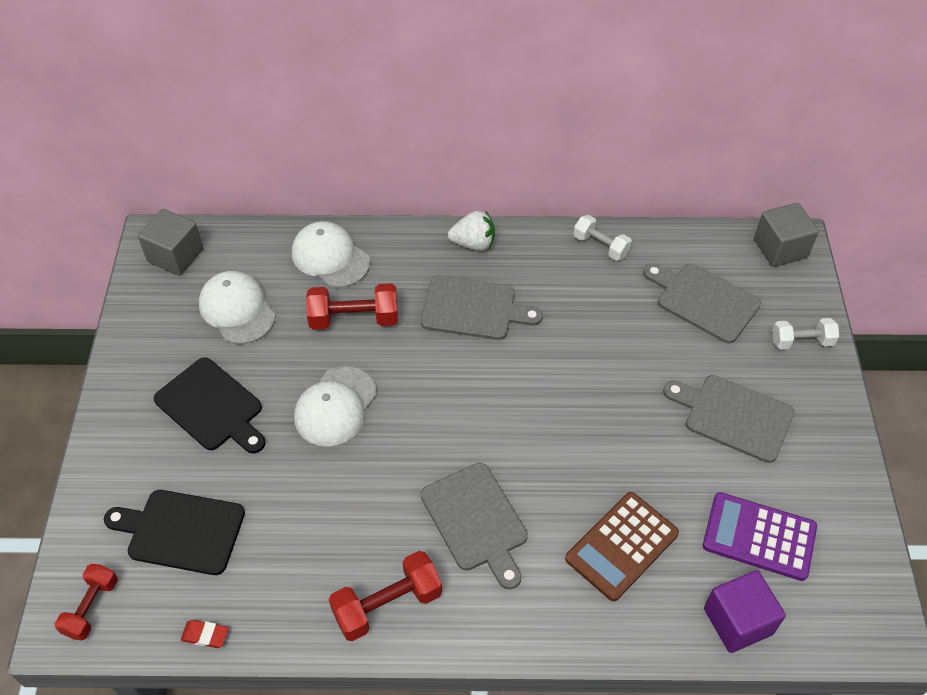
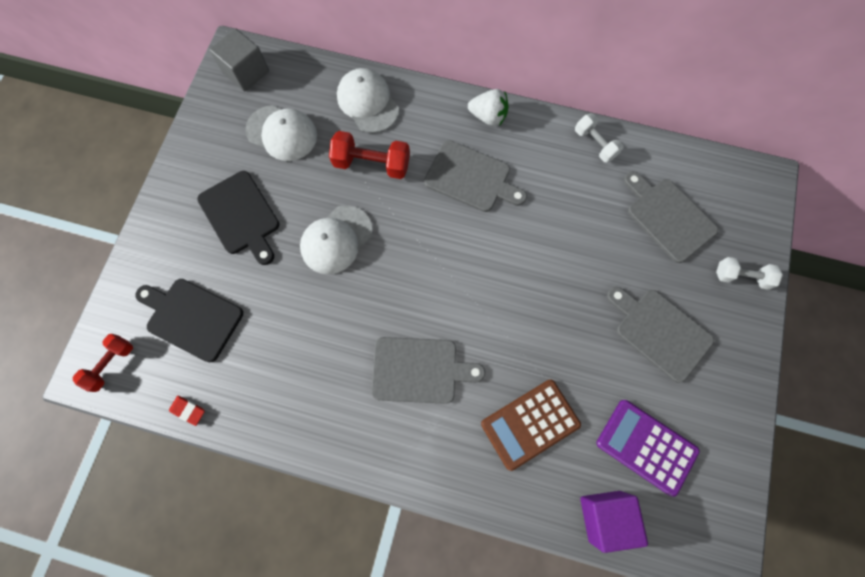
camera: 15 degrees right, 20 degrees up
white cap [199,271,275,344] -> white cap turned 135 degrees clockwise [245,105,317,161]
red dumbbell [329,551,442,641] -> none
grey cutting board [421,463,528,589] -> grey cutting board turned 75 degrees counterclockwise [371,337,485,404]
grey cube [754,203,819,267] -> none

